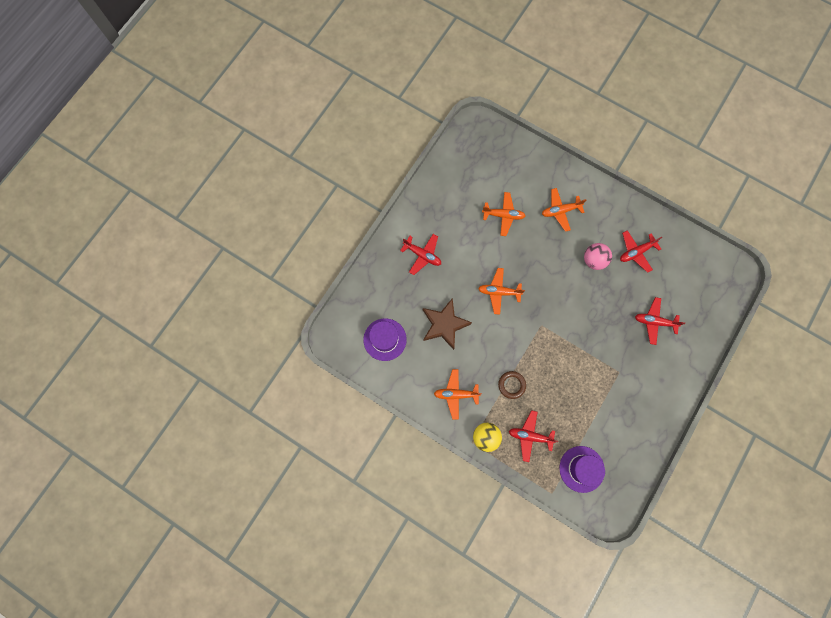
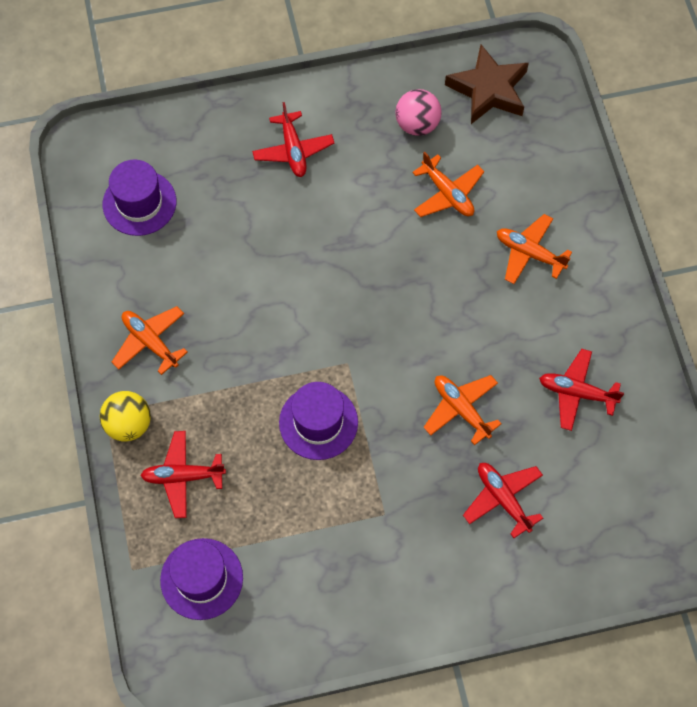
camera: 45 degrees right, 10 degrees down
brown star [423,298,472,350] -> brown star moved to [445,45,529,124]
orange plane [478,268,525,315] -> orange plane moved to [423,375,502,445]
brown ring [498,371,526,399] -> none
red plane [509,410,558,462] -> red plane turned 60 degrees counterclockwise [140,431,226,518]
pink ball [584,243,612,270] -> pink ball moved to [395,89,441,136]
none -> purple hat [279,382,358,460]

